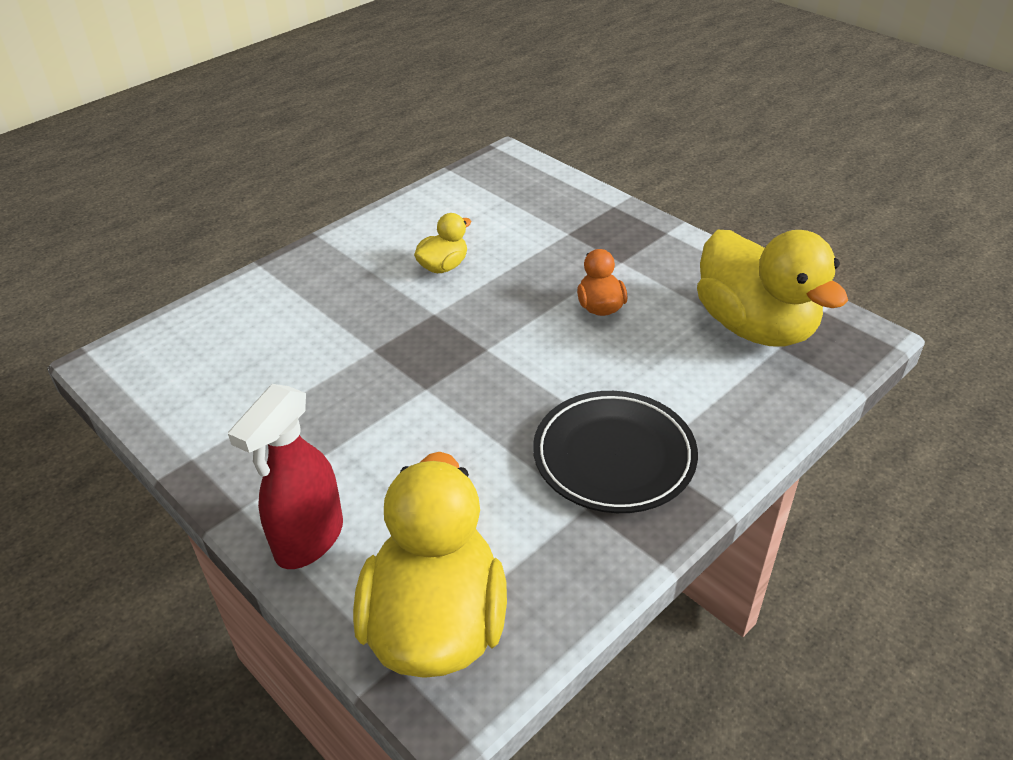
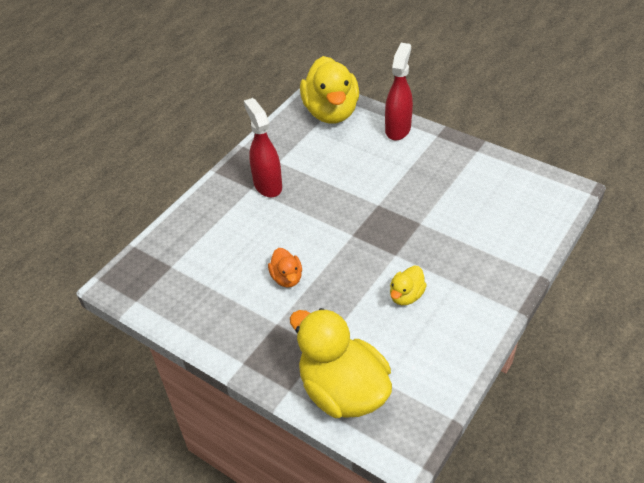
camera: 170 degrees right, 5 degrees up
black plate [533,391,698,513] -> red spray bottle [244,98,282,197]
yellow duck [697,230,848,347] -> yellow duck moved to [290,308,392,418]

